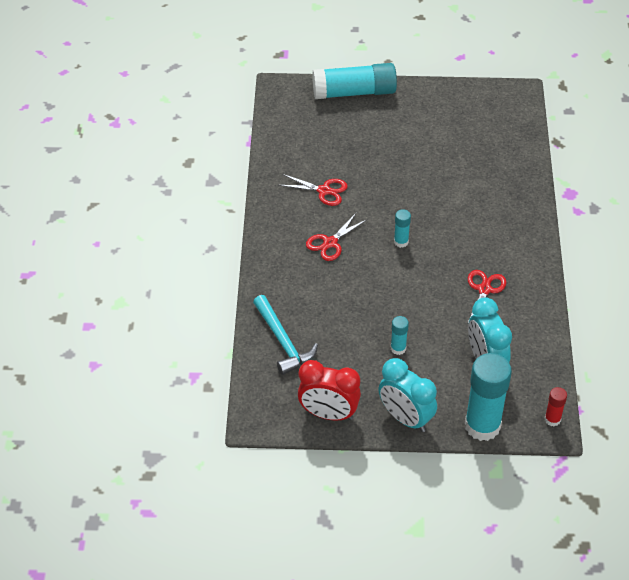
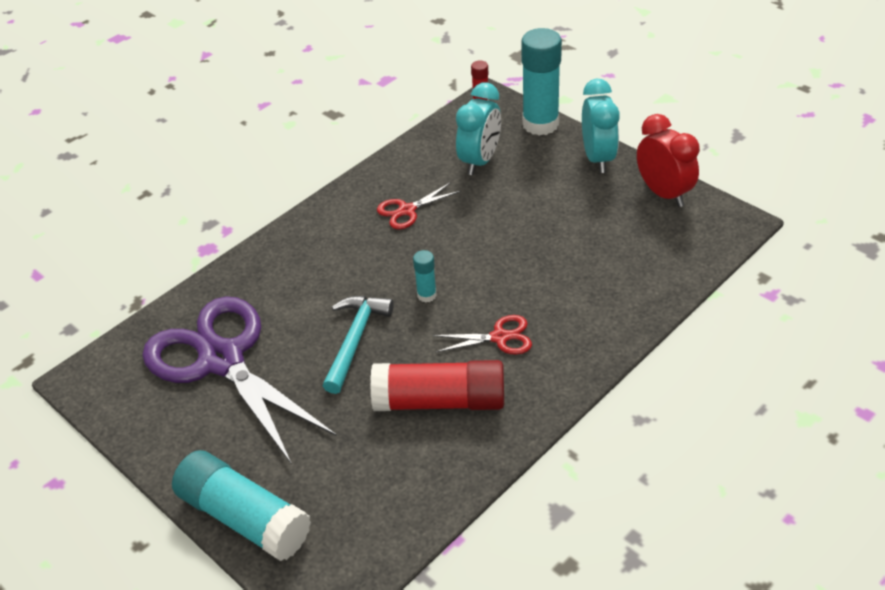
camera: 135 degrees left, 5 degrees down
turquoise hammer [253,295,318,375] -> turquoise hammer moved to [323,296,394,394]
red scissors [279,174,348,206] -> red glue stick [370,360,504,411]
turquoise glue stick [391,316,409,355] -> none
none -> purple scissors [142,296,337,465]

